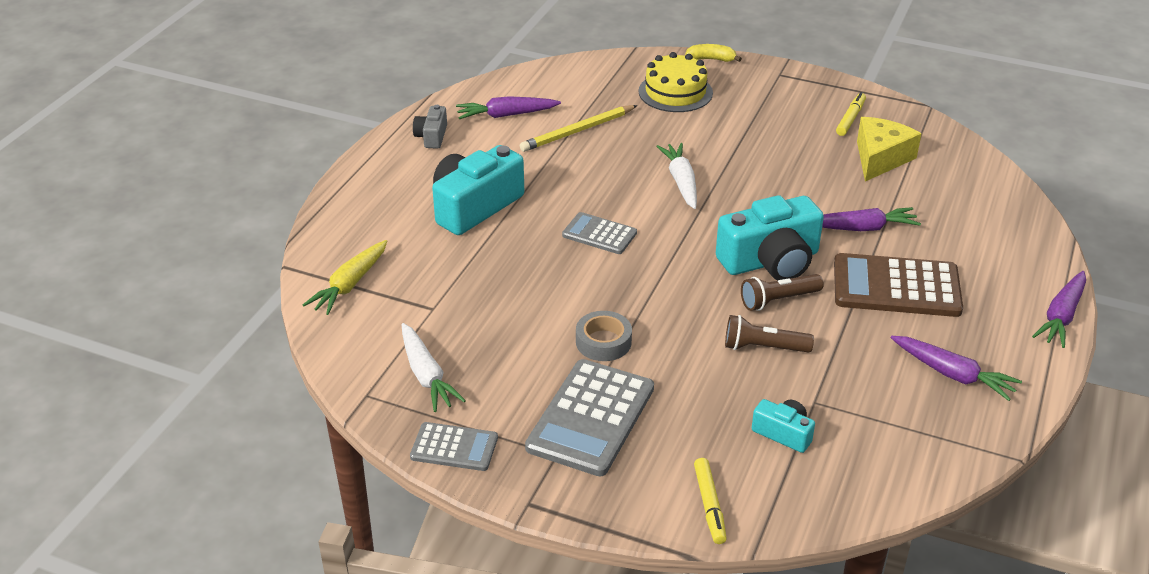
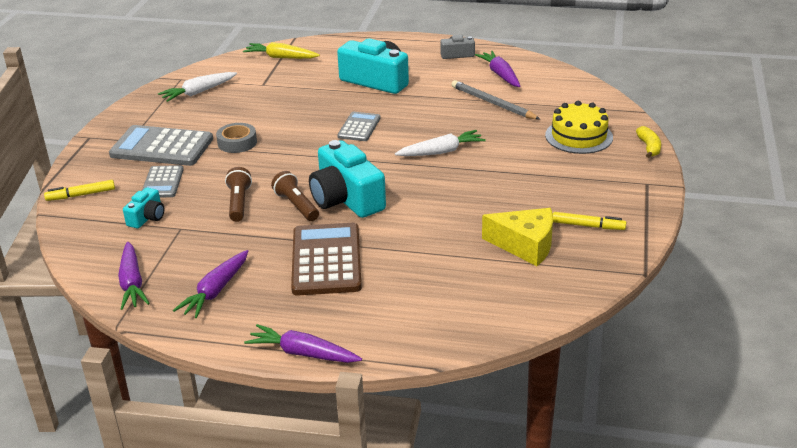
camera: 80 degrees right, 5 degrees down
grey calculator [410,422,498,471] -> grey calculator moved to [142,165,184,198]
yellow pencil [520,105,638,152] -> grey pencil [451,80,541,120]
purple carrot [822,207,921,231] -> purple carrot moved to [118,242,150,310]

